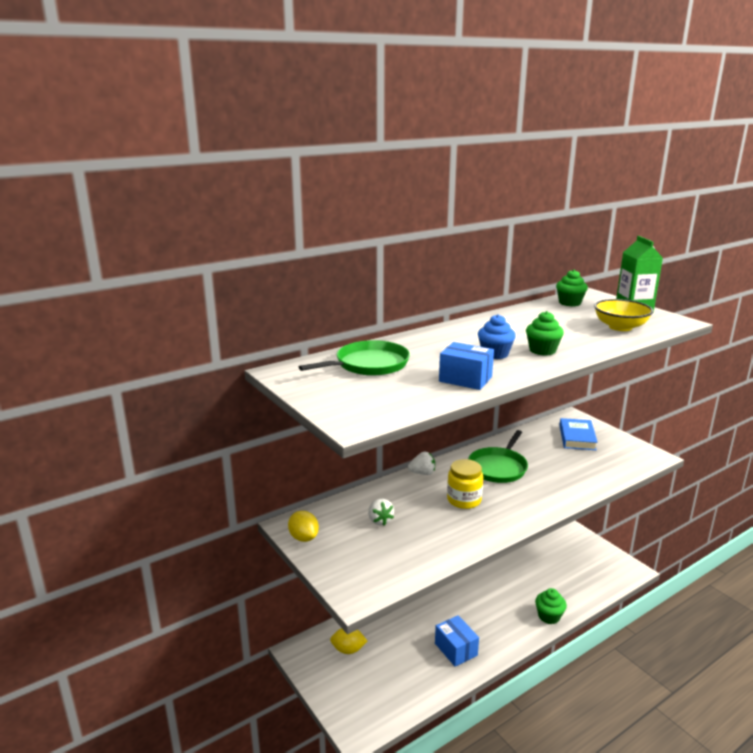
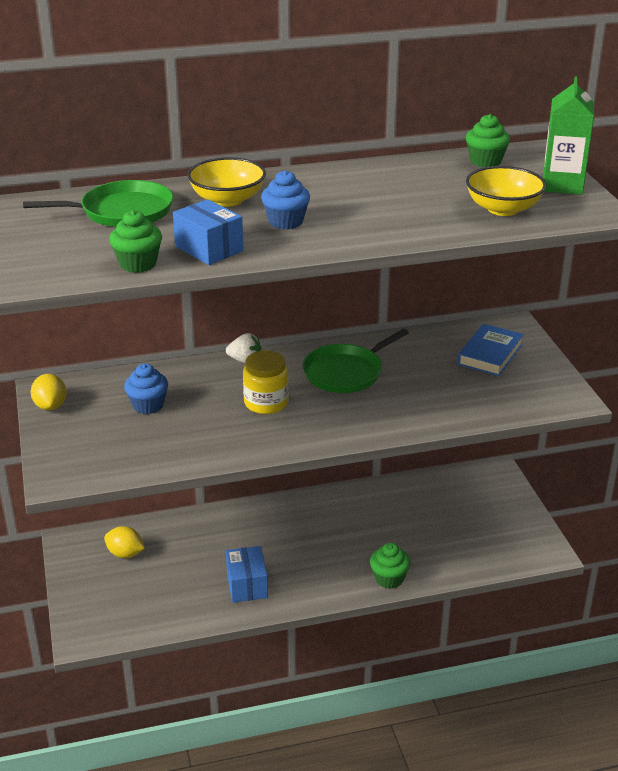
camera: 20 degrees right, 10 degrees up
white strawberry [368,499,394,526] -> blue cupcake [124,363,168,414]
green cupcake [526,311,564,356] -> green cupcake moved to [109,210,162,273]
none -> yellow bowl [187,157,266,207]

